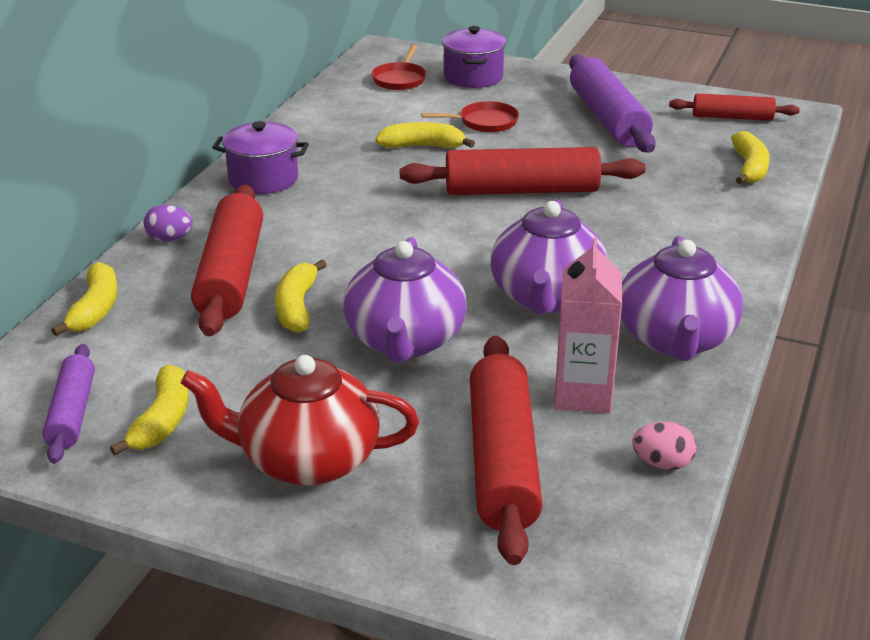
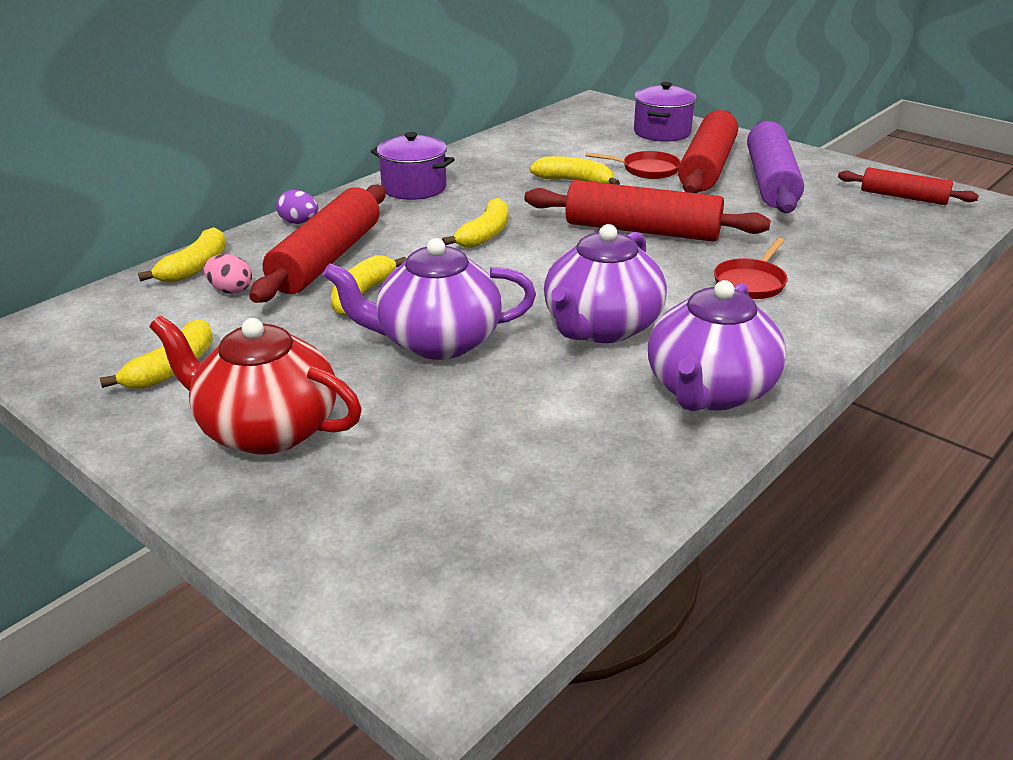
camera: 20 degrees right, 0 degrees up
purple rolling pin [42,344,95,464] -> none
purple teapot [343,237,467,363] -> purple teapot turned 60 degrees clockwise [323,238,536,360]
red pan [371,45,426,90] -> red pan moved to [714,238,788,299]
red rolling pin [470,336,543,565] -> red rolling pin moved to [678,110,738,193]
pink carton [554,237,622,413] -> none
pink egg [632,422,697,470] -> pink egg moved to [204,254,252,294]
yellow banana [731,131,770,184] -> yellow banana moved to [442,198,508,248]

